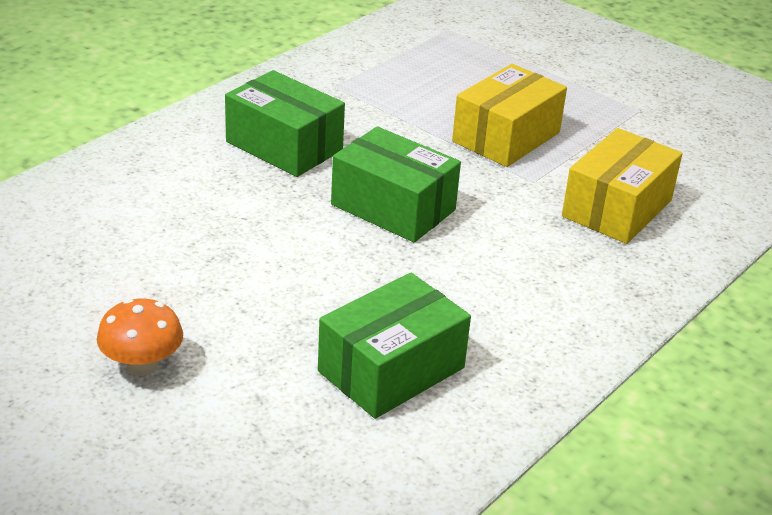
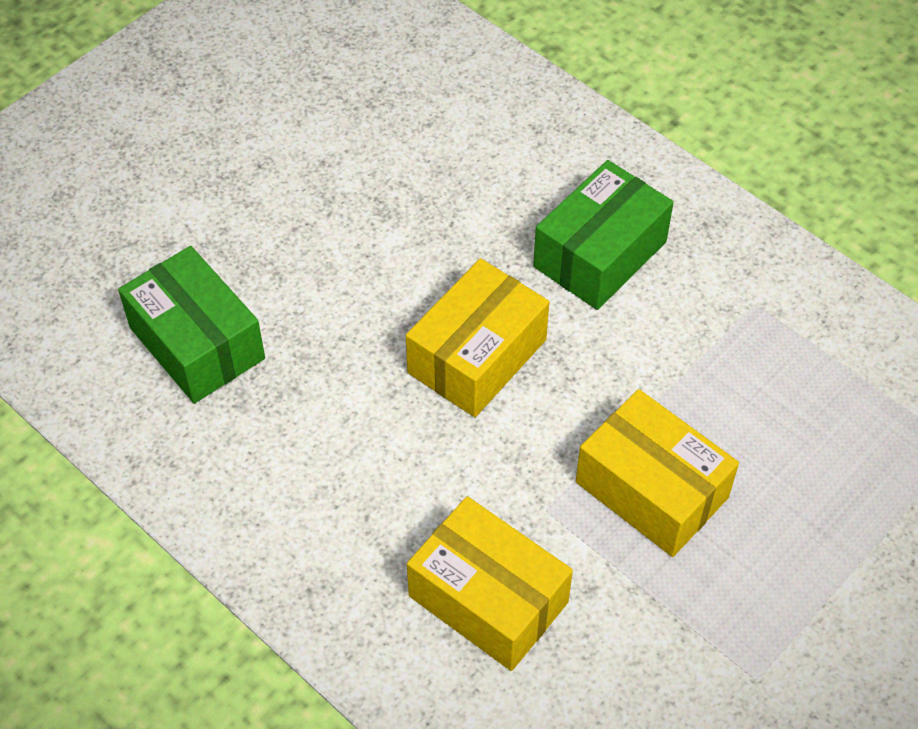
camera: 95 degrees right, 20 degrees up
orange mushroom [97,299,183,376] -> none
green box [331,126,461,242] -> yellow box [406,258,549,417]

